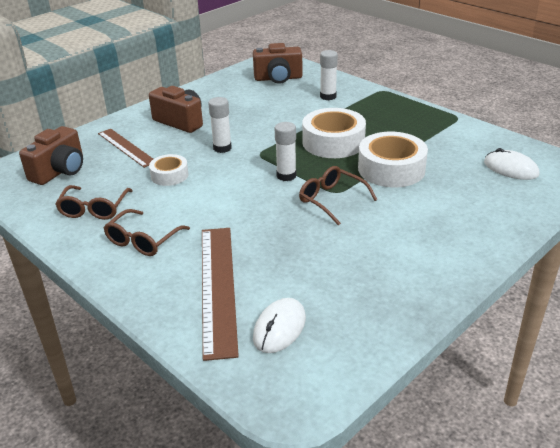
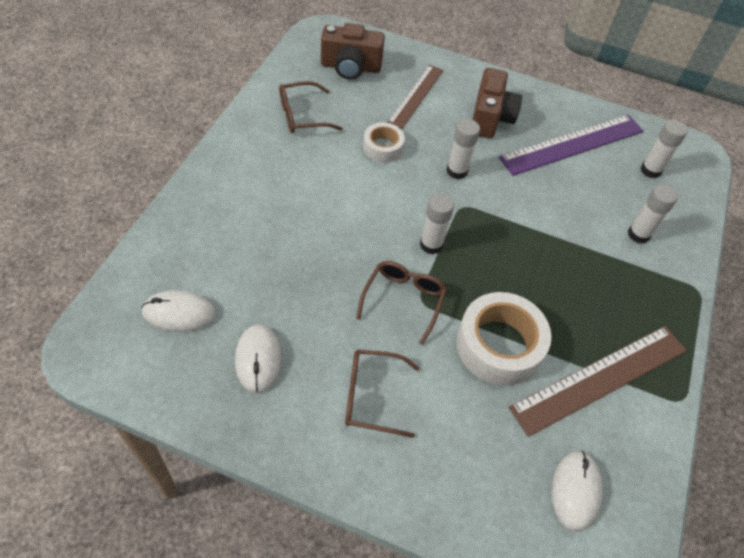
camera: 60 degrees right, 20 degrees up
brown glasses [103,209,190,256] -> brown glasses moved to [345,349,419,438]
brown ruler [202,228,239,361] -> brown ruler moved to [509,326,687,437]
brown camera [253,43,303,84] -> white glue stick [641,120,688,178]
white tape [302,108,366,158] -> none
none -> white mouse [235,324,281,393]
none -> purple ruler [499,115,644,176]

